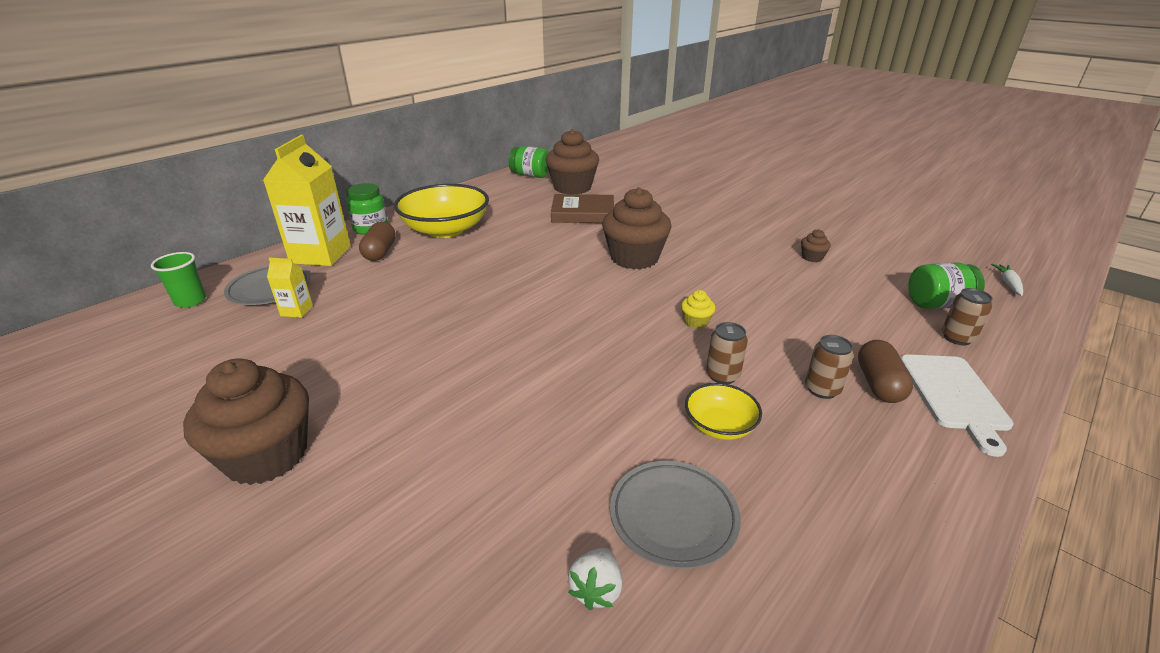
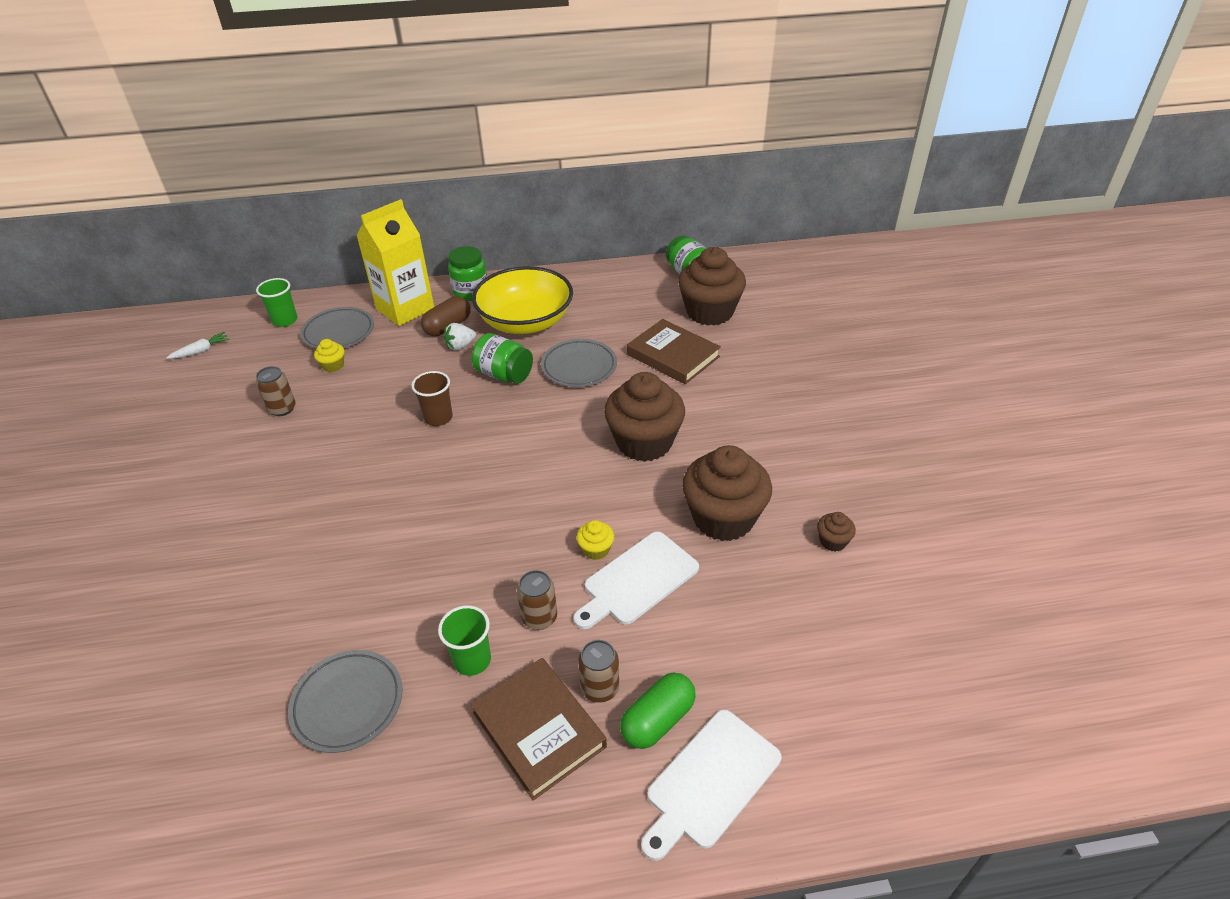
camera: 40 degrees right, 10 degrees up
brown cupcake [183,358,309,485] -> brown cupcake moved to [682,445,772,541]
yellow carton [267,257,313,318] -> yellow cupcake [314,339,345,372]
white strawberry [568,548,622,610] -> white strawberry moved to [444,323,476,351]
yellow bowl [685,383,762,440] -> green cup [438,605,491,676]
brown capsule [858,340,913,403] -> green capsule [620,672,696,749]
green jar [908,262,985,309] -> green jar moved to [472,333,533,384]
brown can [942,288,993,345] -> brown can moved to [256,366,296,416]
white carrot [991,264,1023,296] -> white carrot moved to [166,332,230,359]
none -> brown cup [411,371,453,426]
none -> brown book [471,658,607,800]
none -> grey plate [541,339,617,387]
none -> white cutting board [573,531,699,629]

